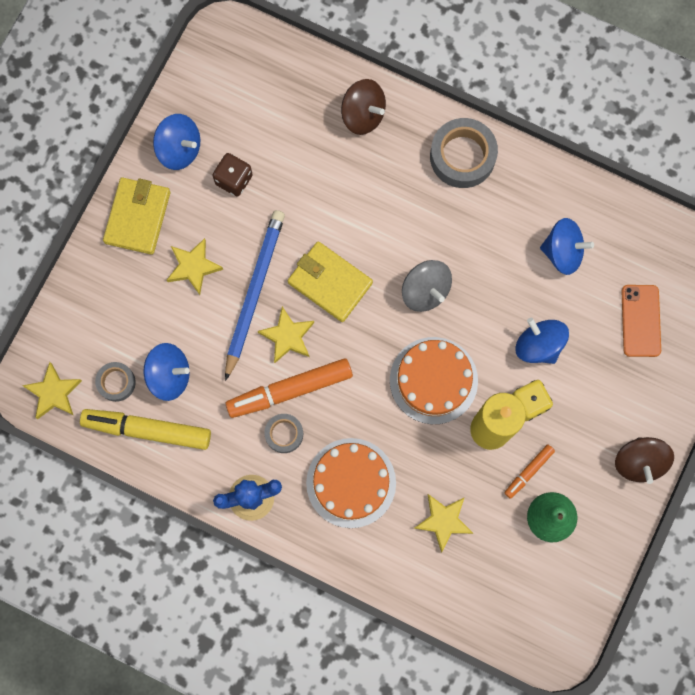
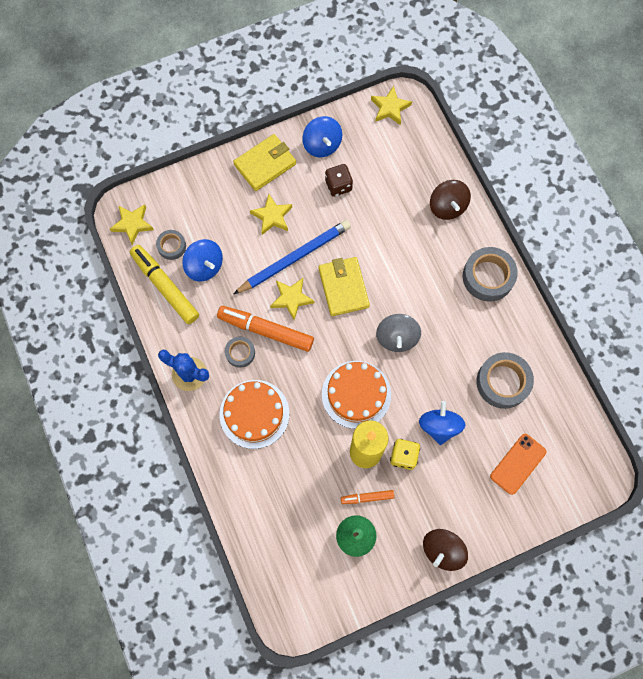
camera: 40 degrees right, 5 degrees down
yellow star [414,494,473,553] -> yellow star moved to [371,86,412,125]
blue spinning top [540,218,594,275] -> grey tape [477,352,534,409]

